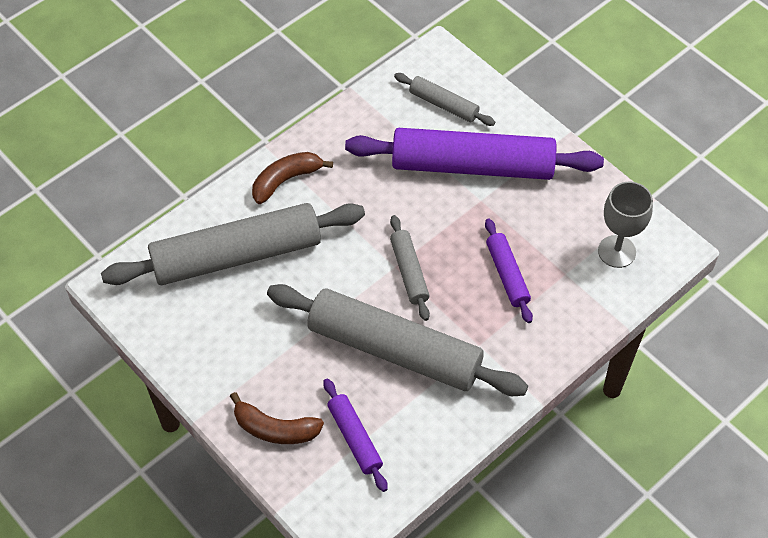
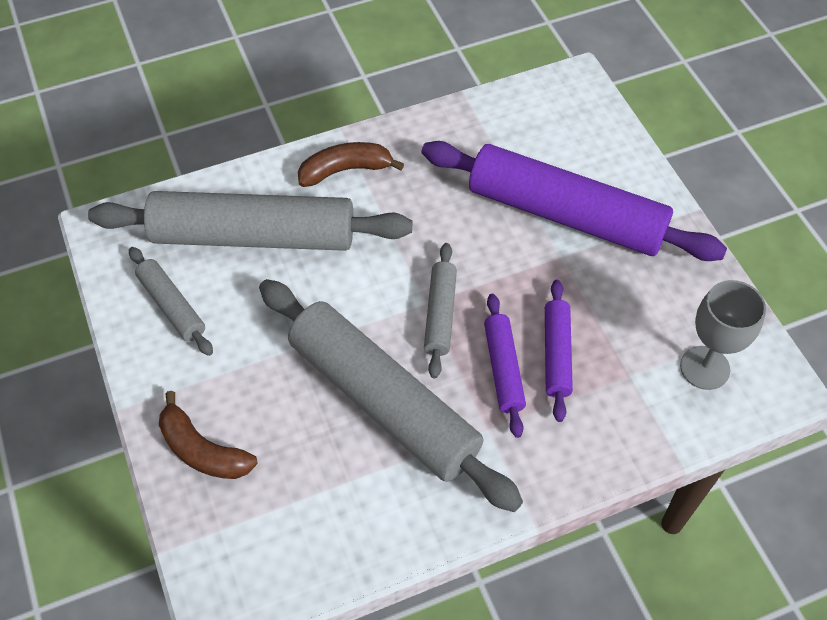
camera: 20 degrees right, 0 degrees up
purple rolling pin [324,378,388,492] -> purple rolling pin moved to [484,294,526,438]
grey rolling pin [394,73,495,126] -> grey rolling pin moved to [129,247,213,356]

